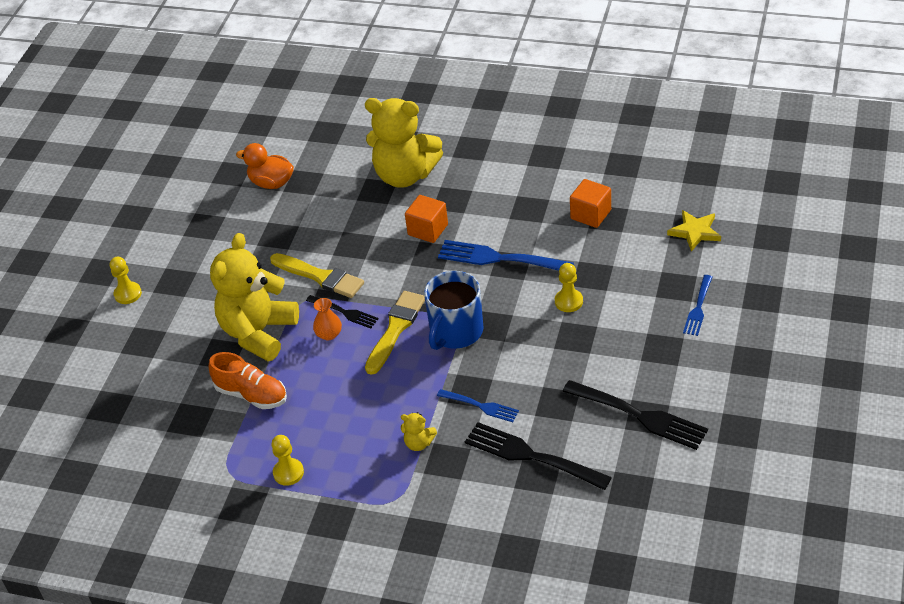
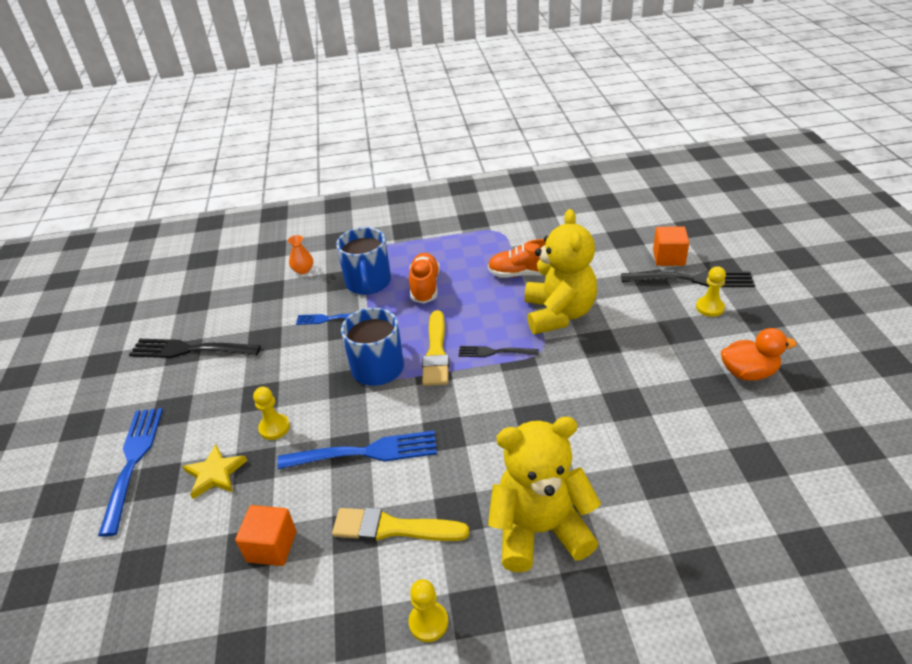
camera: 155 degrees right, 5 degrees down
orange duck [236,143,294,189] -> orange duck moved to [721,328,797,381]
yellow brush [270,253,364,298] -> yellow brush moved to [332,508,469,541]
yellow pawn [271,435,304,486] -> yellow pawn moved to [409,579,448,642]
orange vase [313,298,342,340] -> orange vase moved to [288,235,313,274]
yellow teddy bear [401,412,437,451] -> blue mug [336,227,391,295]
orange cube [405,195,448,243] -> orange cube moved to [653,226,689,266]
black fork [465,422,612,490] -> black fork moved to [621,271,755,287]
yellow star [667,210,721,252] -> yellow star moved to [182,444,247,499]
blue fork [683,275,712,336] -> blue fork [98,408,163,537], size x1.75
none -> orange shoe [409,253,440,304]

